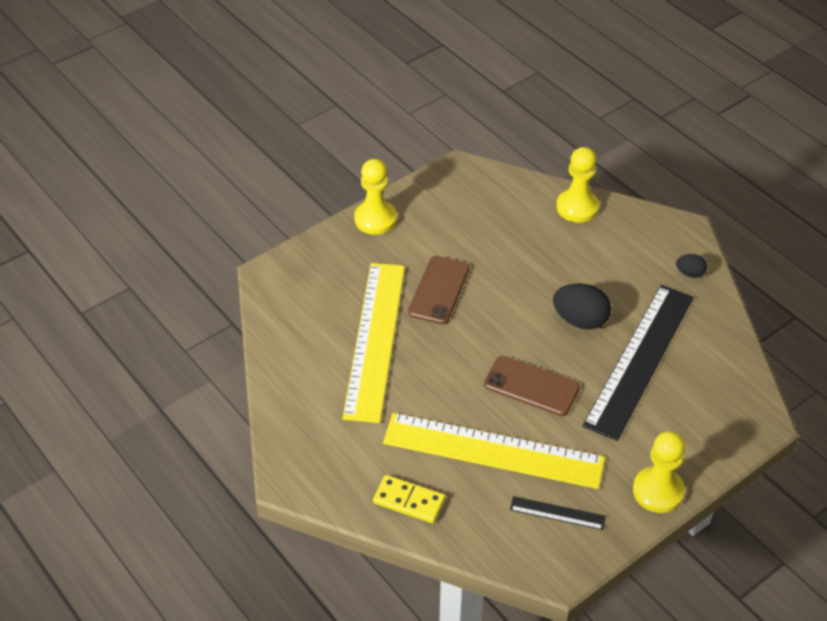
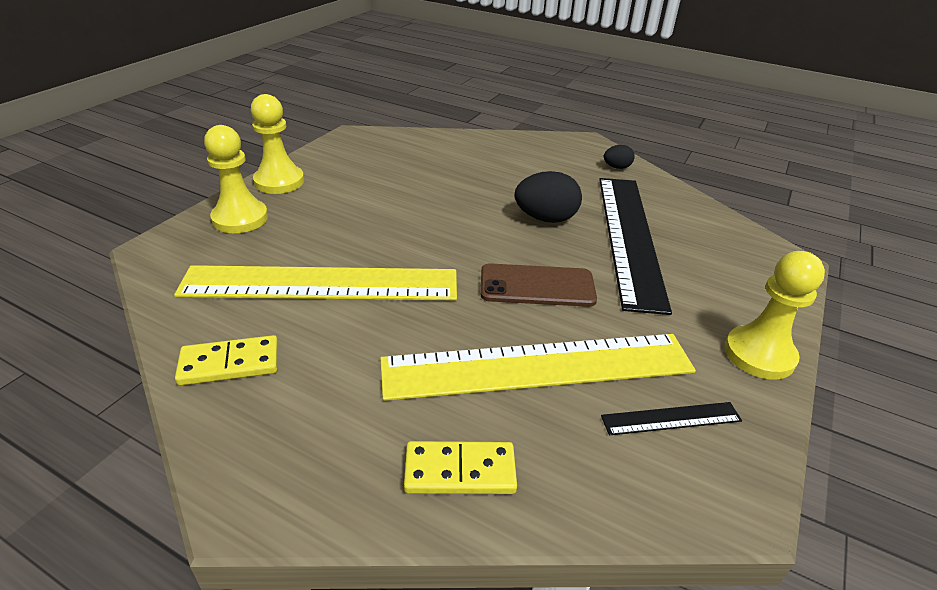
camera: 25 degrees left, 10 degrees down
yellow ruler [343,263,405,423] -> yellow ruler turned 75 degrees counterclockwise [174,265,457,300]
brown phone [408,256,470,324] -> none
yellow pawn [556,147,599,223] -> yellow pawn moved to [204,125,268,233]
none -> yellow domino [175,335,278,385]

